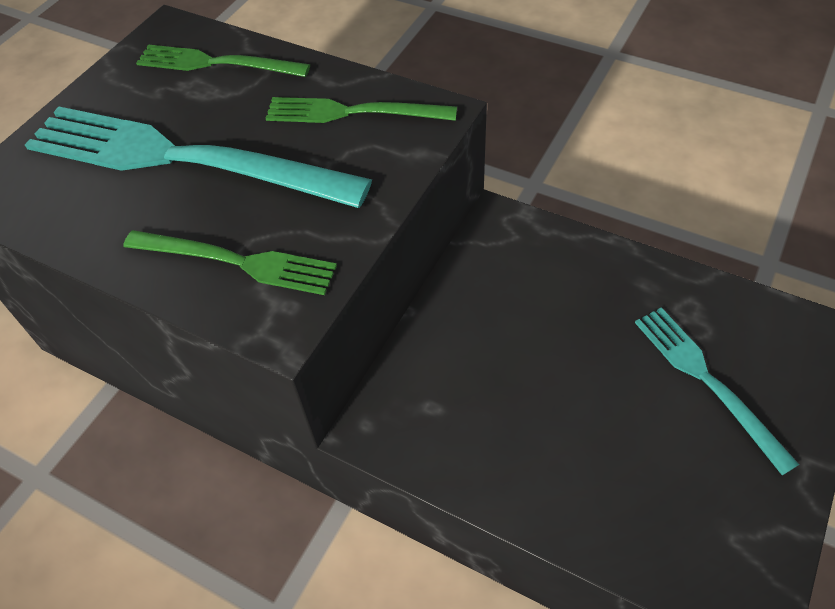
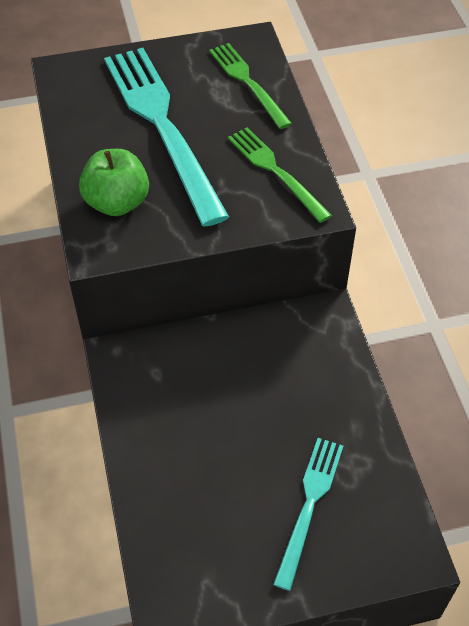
camera: 45 degrees right, 0 degrees up
green fork [123,230,337,295] -> green apple [79,149,149,216]

